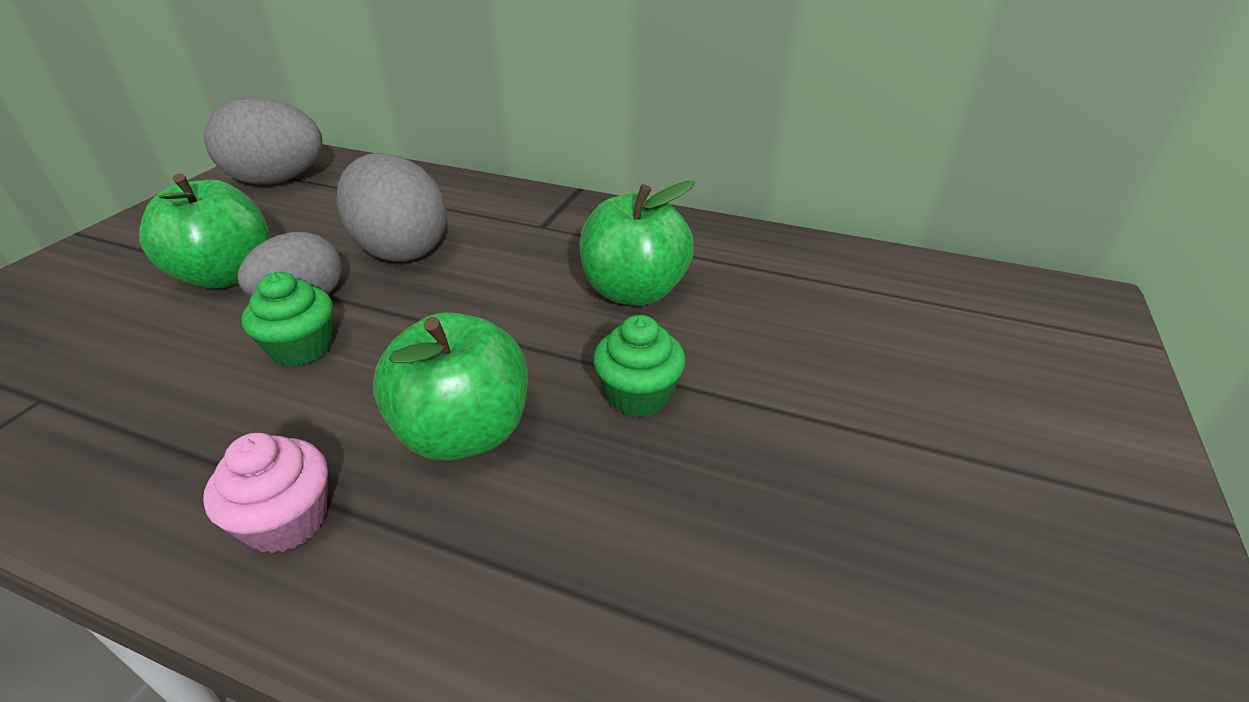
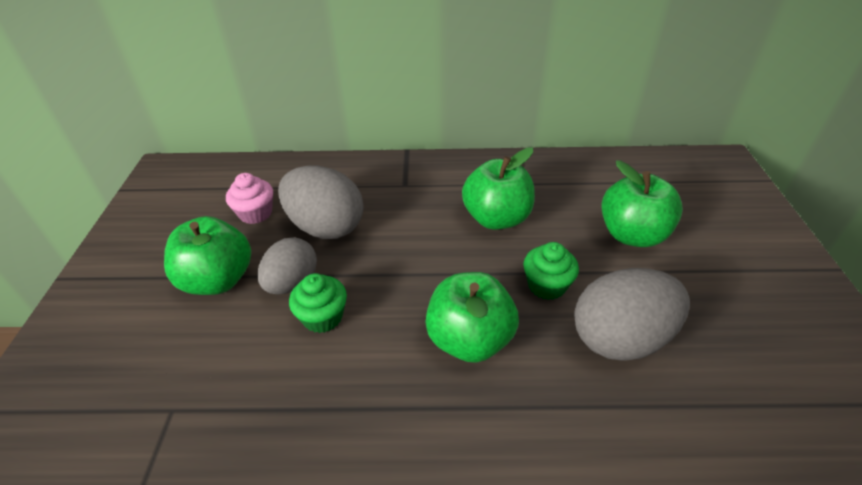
camera: 20 degrees left, 5 degrees up
pink cupcake [203,433,328,553] -> pink cupcake moved to [226,173,273,224]
grey egg [204,97,322,184] -> grey egg moved to [574,268,690,361]
none -> green apple [601,160,683,247]

